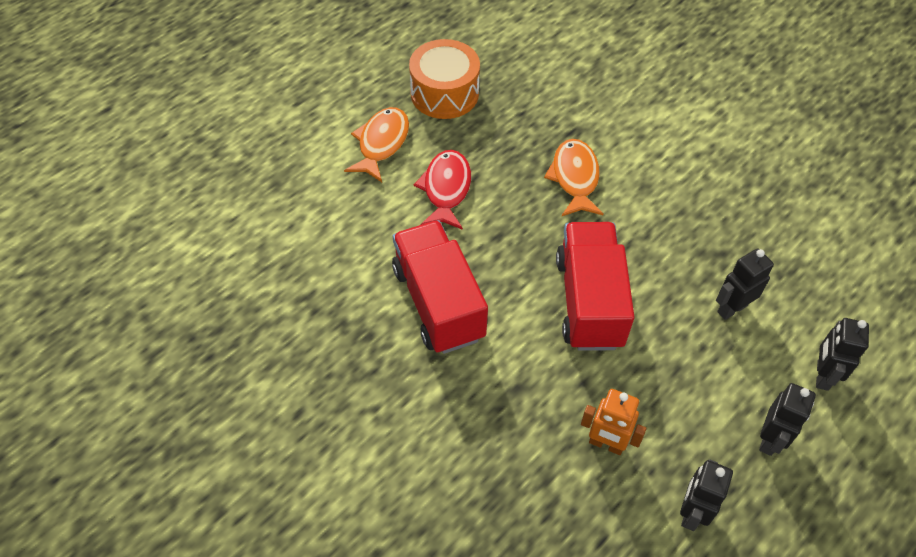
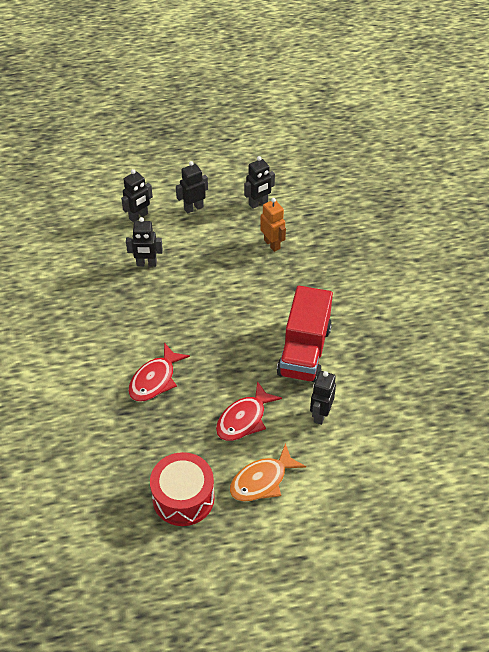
camera: 145 degrees left, 5 degrees down
orange drum [409,39,480,119] -> red drum [150,452,215,526]
orange fish [544,139,604,216] -> red fish [128,343,190,402]
red truck [556,222,635,351] -> none
none -> black robot [310,371,336,425]

